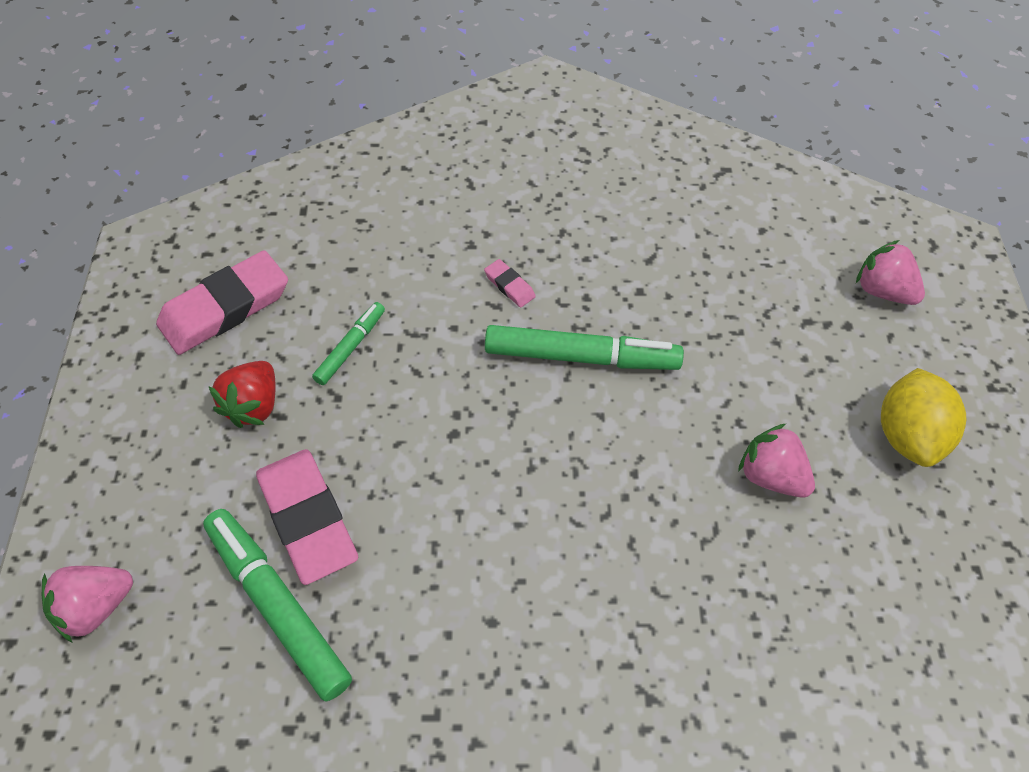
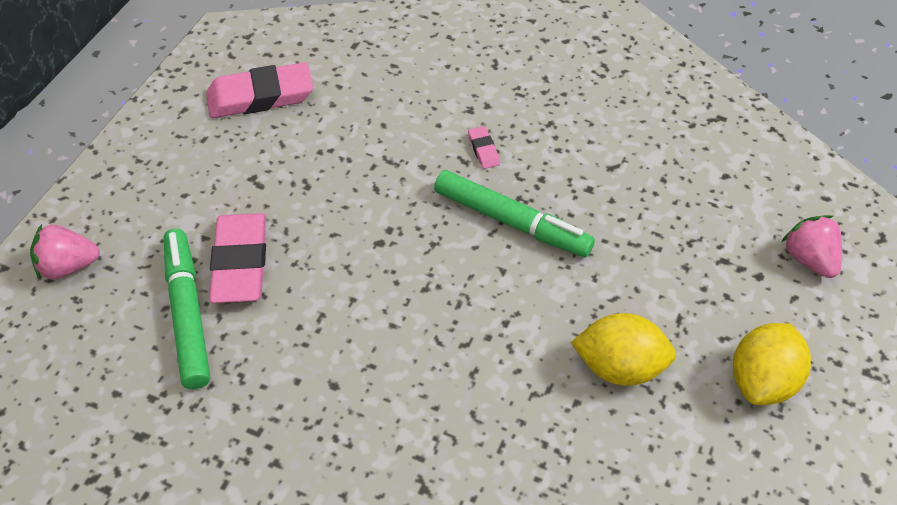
camera: 25 degrees right, 5 degrees down
red strawberry [209,361,276,428] -> none
green marker [312,302,385,385] -> none
pink strawberry [738,424,815,498] -> yellow lemon [571,313,676,386]

